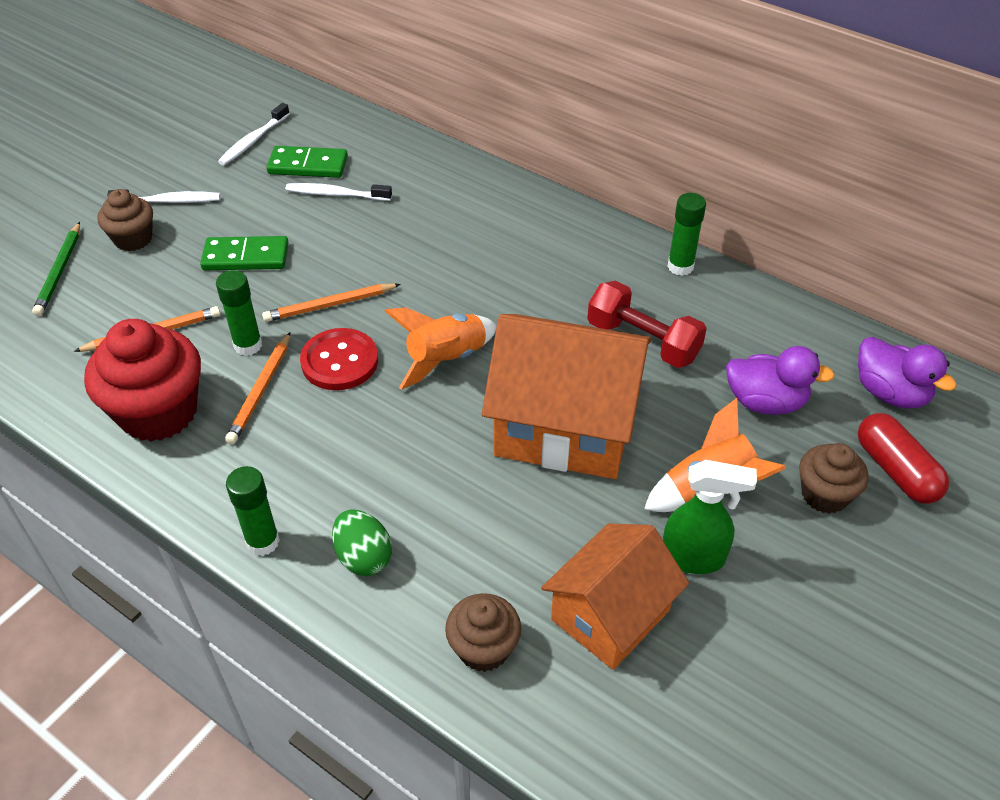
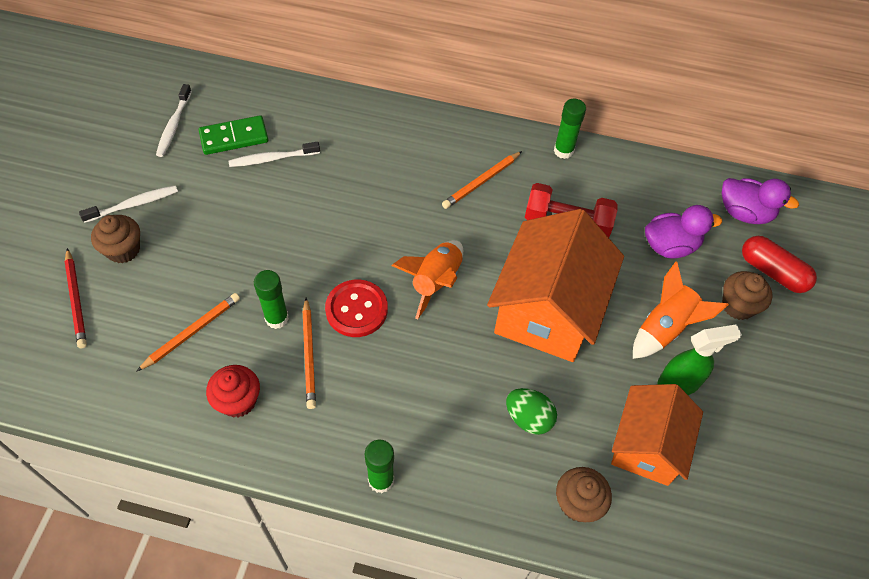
camera: 25 degrees left, 10 degrees up
green pencil [32,222,80,316] -> red pencil [65,248,87,348]
red cupcake [84,319,201,442] -> red cupcake [206,365,260,418], size x0.57
green domino [200,236,289,270] -> none
orange pencil [262,284,401,322] -> orange pencil moved to [442,151,522,209]
green egg [332,509,392,576] -> green egg moved to [506,388,557,435]
orange house [482,314,652,479] -> orange house turned 60 degrees counterclockwise [487,209,624,362]

